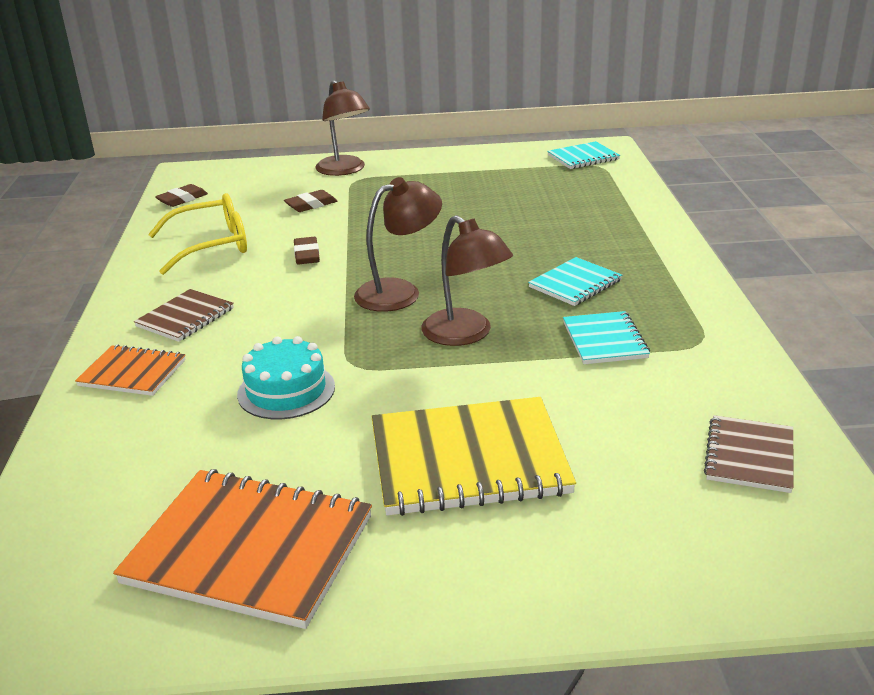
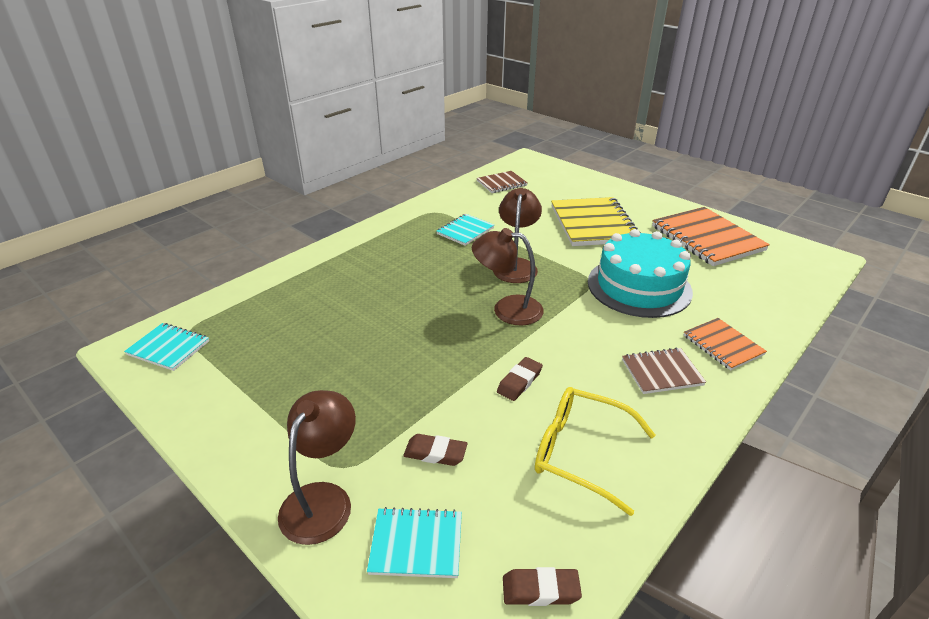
camera: 135 degrees left, 5 degrees up
turquoise cake [237,336,335,419] -> turquoise cake [588,229,693,318], size x1.71
yellow notebook [371,397,576,516] -> yellow notebook turned 45 degrees clockwise [551,197,641,246]
turquoise notebook [528,257,622,306] -> turquoise notebook moved to [367,507,462,578]

